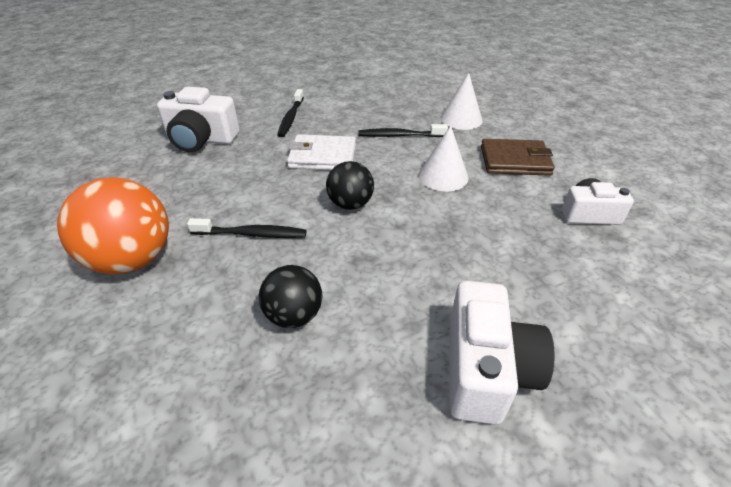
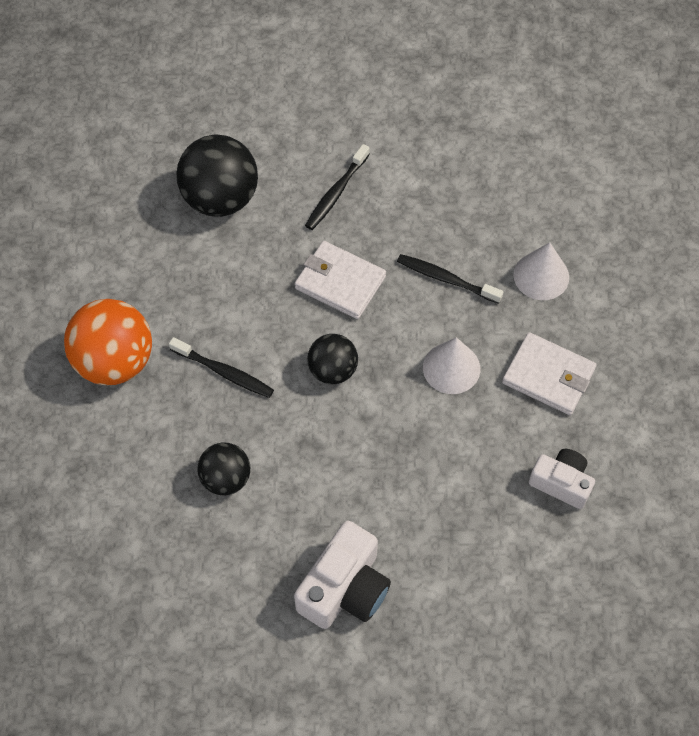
camera: 25 degrees right, 20 degrees up
white camera [157,86,240,152] -> black ball [176,135,258,217]
brown wallet [481,139,555,176] -> white wallet [502,332,597,415]

